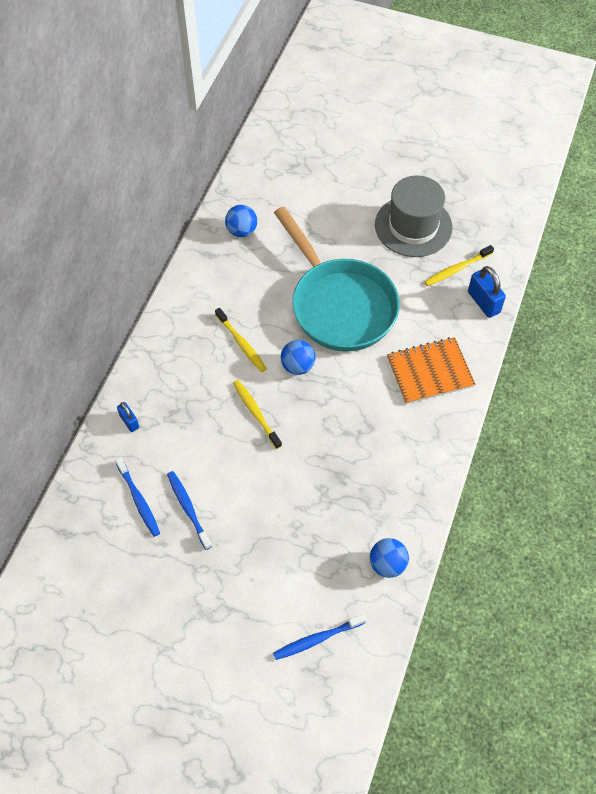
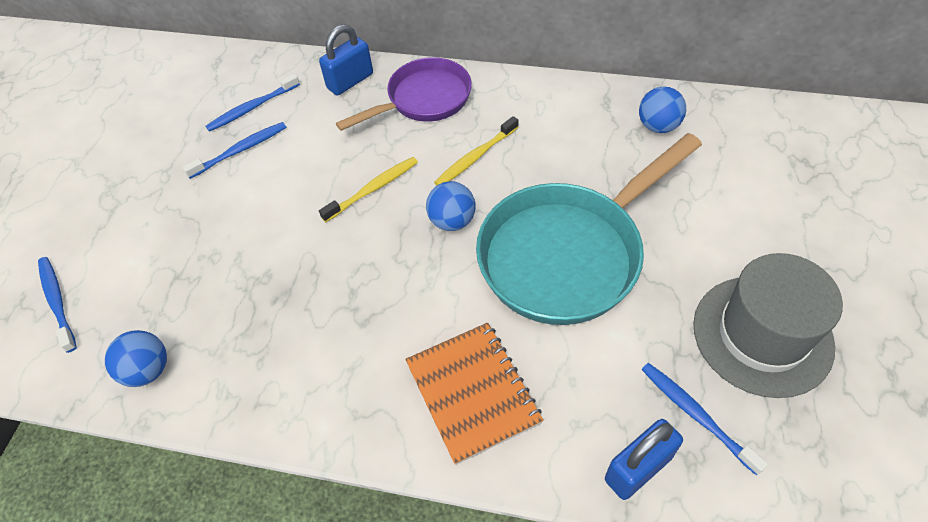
camera: 85 degrees right, 5 degrees down
blue padlock [117,402,139,432] -> blue padlock [319,24,373,95], size x1.68
yellow toothbrush [425,245,494,286] -> blue toothbrush [641,363,768,476]
none -> purple pan [336,57,472,131]

